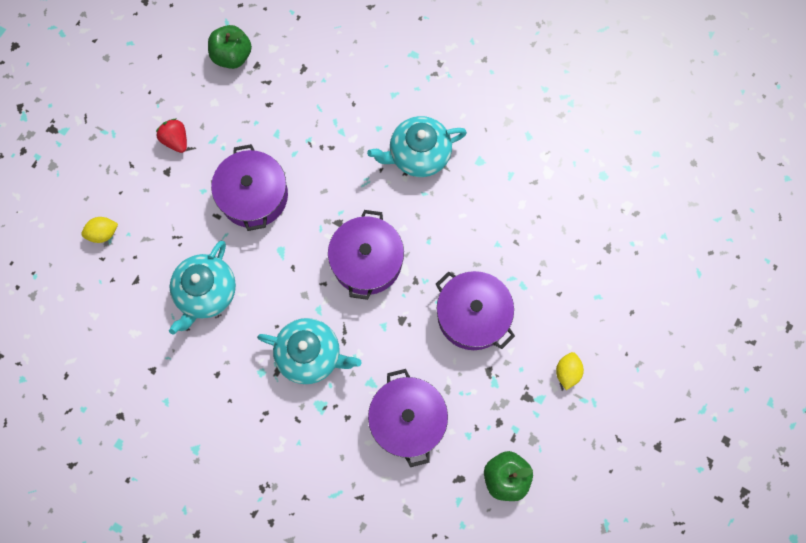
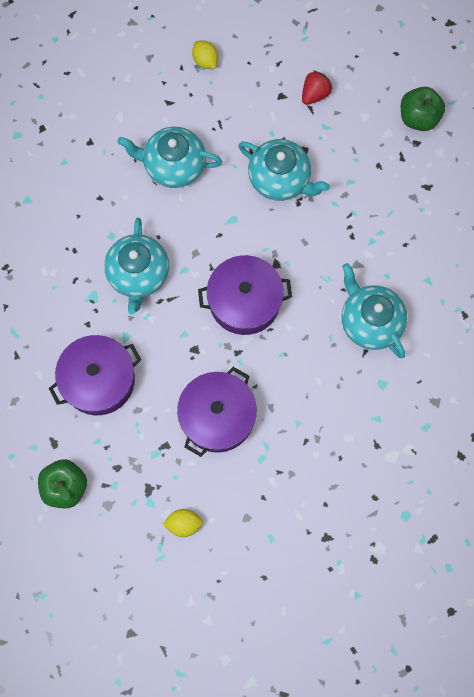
camera: 75 degrees right, 0 degrees up
purple pot [211,144,288,231] -> turquoise teapot [238,139,330,201]

